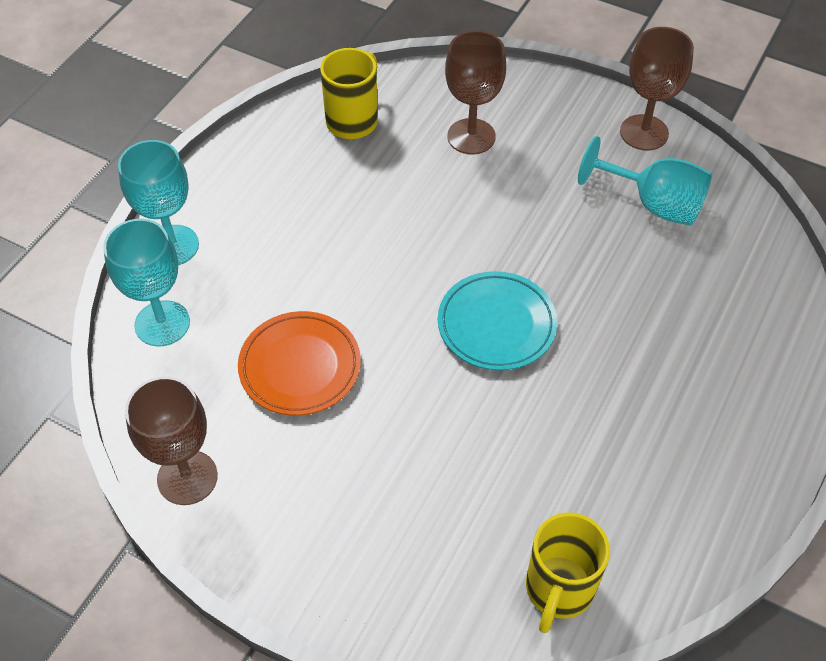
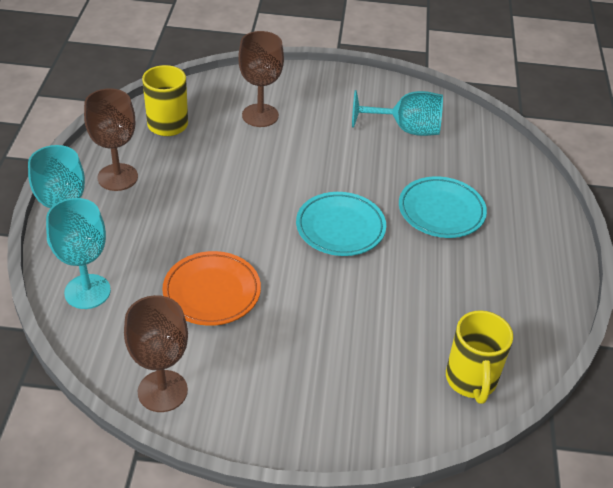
camera: 25 degrees left, 10 degrees down
brown goblet [620,27,694,150] -> brown goblet moved to [84,88,138,191]
none -> turquoise plate [399,176,487,238]

